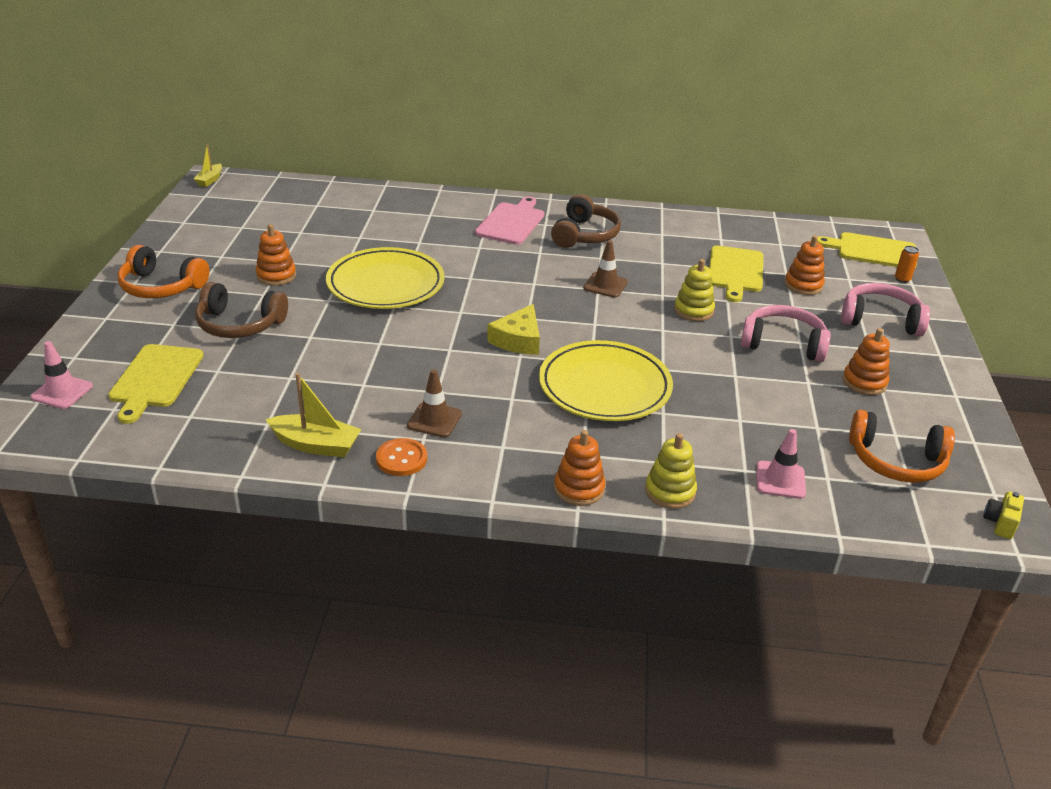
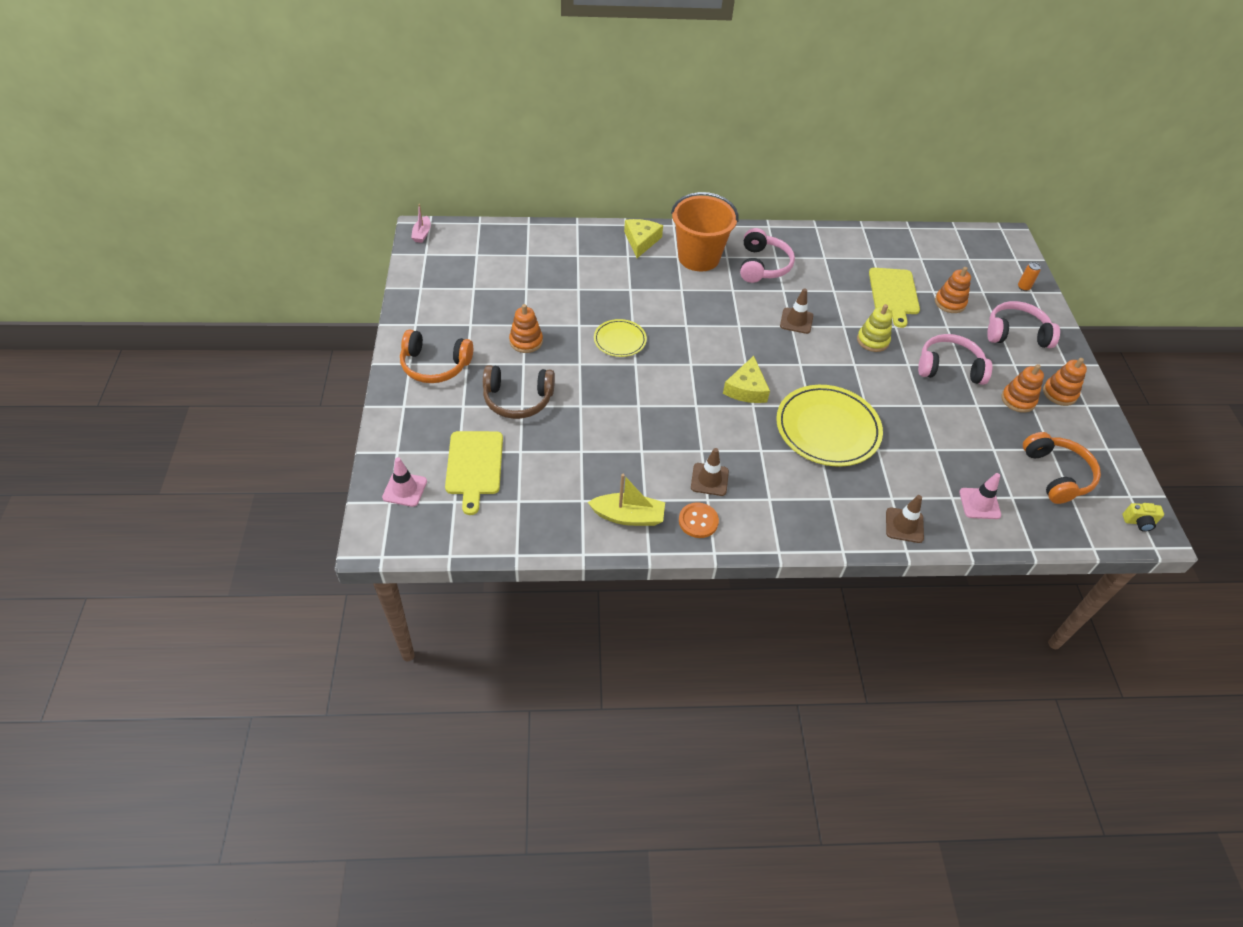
camera: 10 degrees left, 15 degrees up
yellow boat [194,144,222,187] -> pink boat [411,204,431,243]
yellow plate [326,247,445,309] -> yellow plate [594,319,647,357], size x0.54
pink cutting board [475,197,544,245] -> orange bucket [671,192,739,271]
brown headphones [551,194,621,248] -> pink headphones [740,228,795,283]
orange stacking toy [554,430,606,506] -> orange stacking toy moved to [1043,358,1087,406]
yellow stacking toy [645,433,697,509] -> brown traffic cone [886,495,924,543]
yellow cutting board [817,232,917,268] -> none
orange headphones [849,410,955,483] -> orange headphones turned 105 degrees counterclockwise [1023,432,1101,504]
yellow camera [983,491,1024,539] -> yellow camera turned 105 degrees counterclockwise [1123,503,1164,532]
none -> yellow cheese [624,219,663,258]

